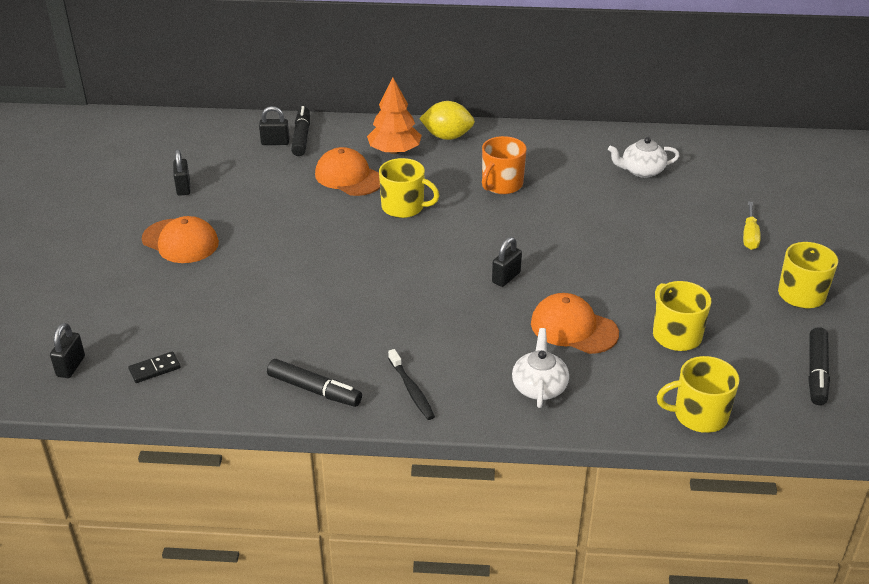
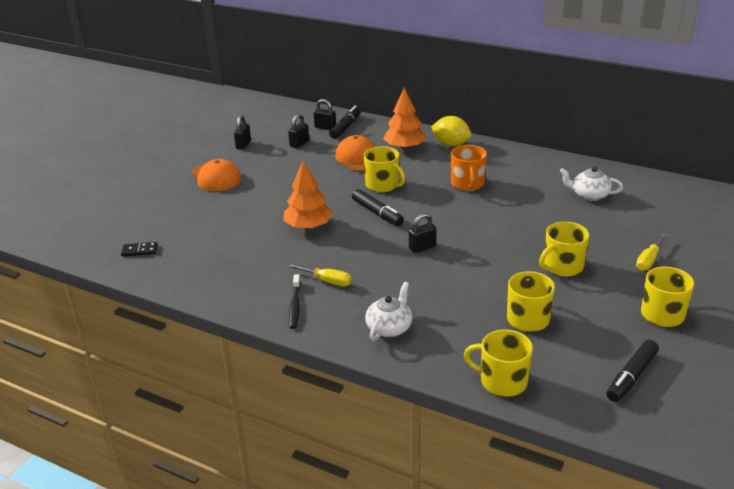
camera: 25 degrees right, 5 degrees down
black padlock [50,323,85,378] -> black padlock moved to [288,114,309,148]
black marker [267,359,362,407] -> black marker moved to [352,189,404,226]
orange mug [482,136,527,194] -> orange mug turned 60 degrees counterclockwise [451,145,487,191]
orange cap [531,293,619,354] -> none
none -> orange tree [283,161,333,229]
none -> yellow screwdriver [288,264,352,286]
none -> yellow mug [539,222,589,277]

